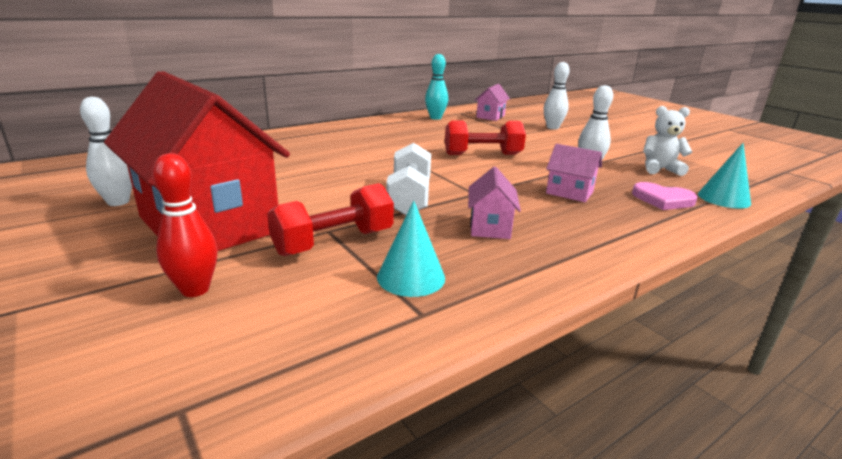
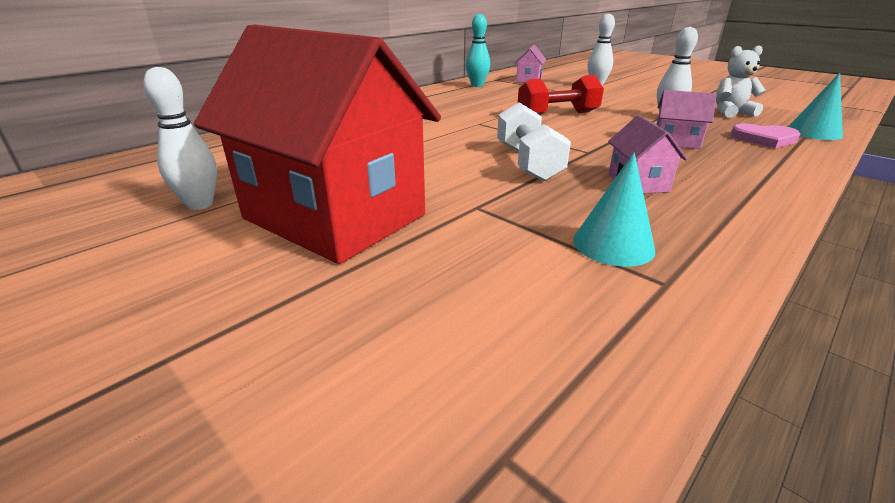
camera: 10 degrees left, 5 degrees up
red bowling pin [152,153,217,297] -> none
red dumbbell [267,183,394,256] -> none

